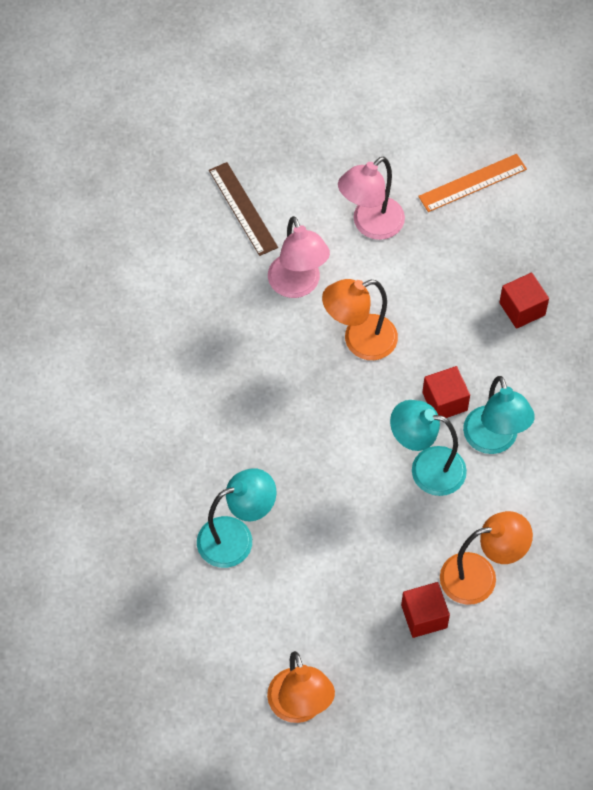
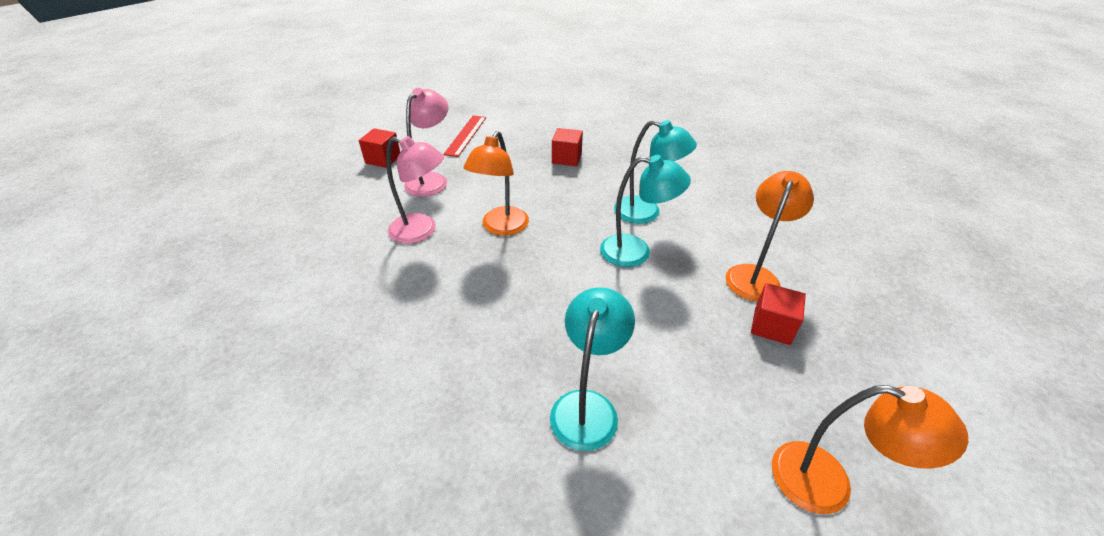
camera: 50 degrees left, 20 degrees down
brown ruler [209,162,278,256] -> none
pink lamp [338,156,405,240] -> pink lamp turned 150 degrees counterclockwise [404,88,449,197]
turquoise lamp [390,400,467,496] -> turquoise lamp turned 135 degrees counterclockwise [600,155,691,267]
orange ruler [418,154,527,212] -> red ruler [443,115,486,157]
red cube [422,366,470,418] -> red cube moved to [359,128,400,168]

